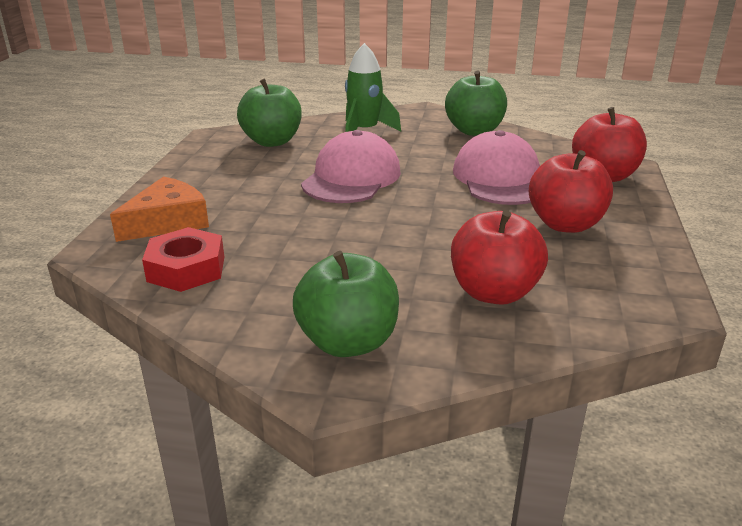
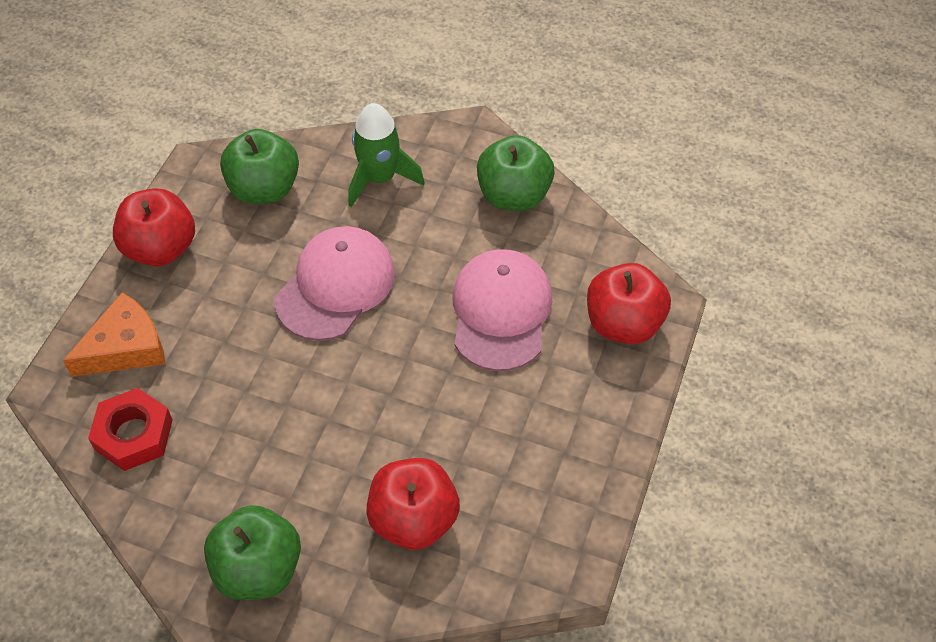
camera: 10 degrees right, 25 degrees up
red apple [529,150,613,233] -> red apple moved to [113,188,195,267]

